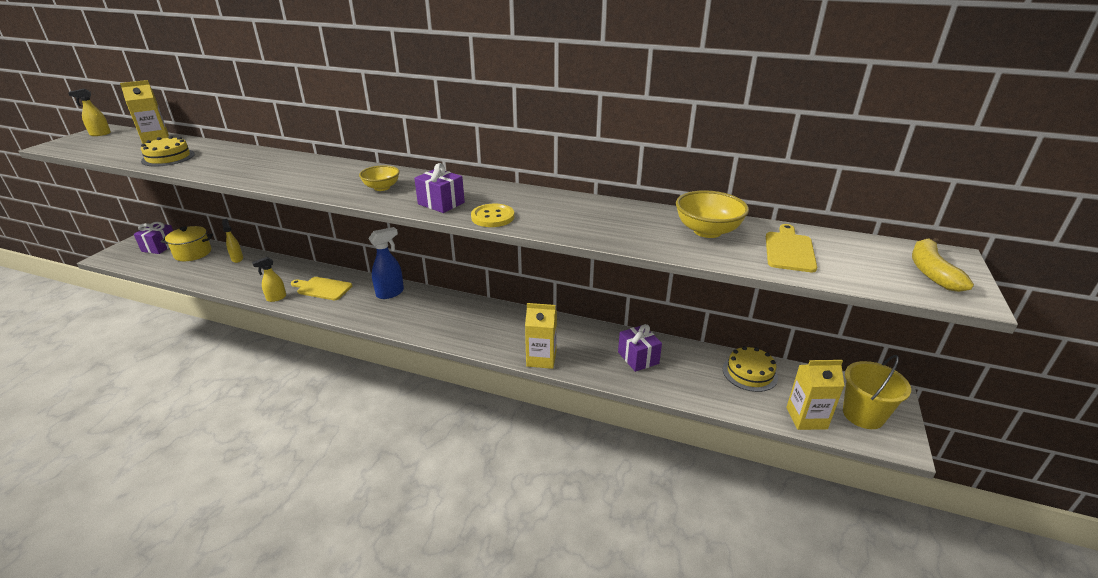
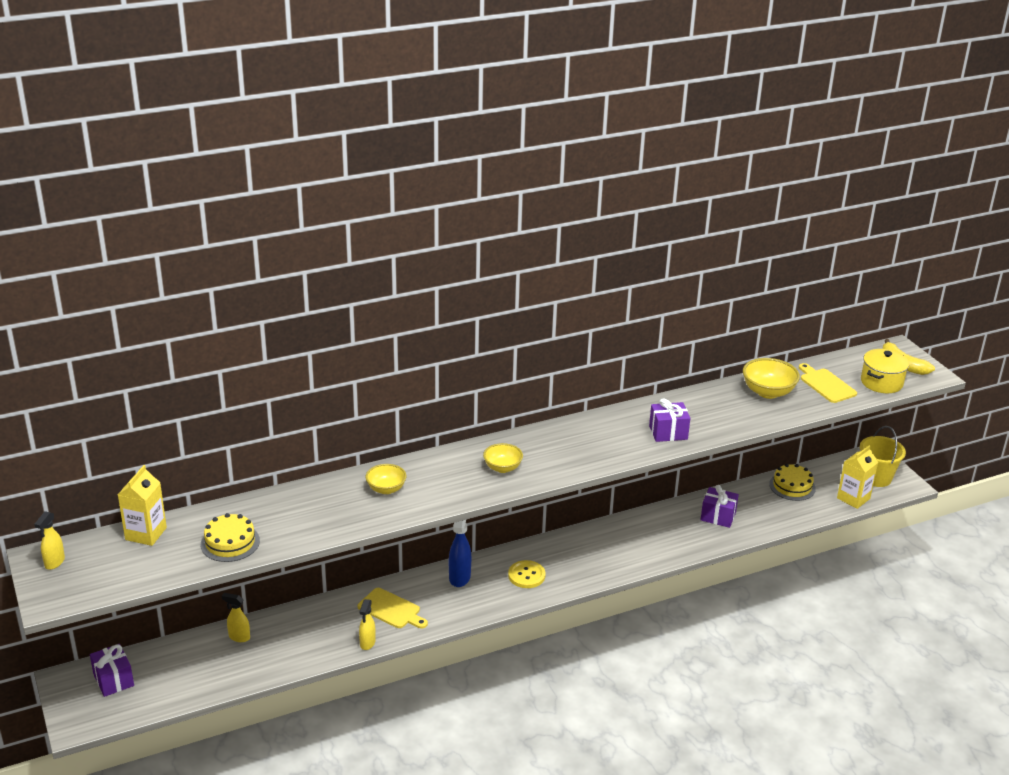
camera: 45 degrees left, 0 degrees up
yellow pot [161,226,213,261] -> yellow pot moved to [861,349,909,393]
yellow cutting board [291,277,352,300] -> yellow cutting board turned 120 degrees counterclockwise [358,588,428,628]
purple gift [414,163,465,213] -> purple gift moved to [649,399,690,442]
yellow button [471,204,514,227] -> yellow button moved to [508,560,546,588]
yellow carton [525,303,557,369] -> none
none -> yellow bowl [365,464,406,494]

